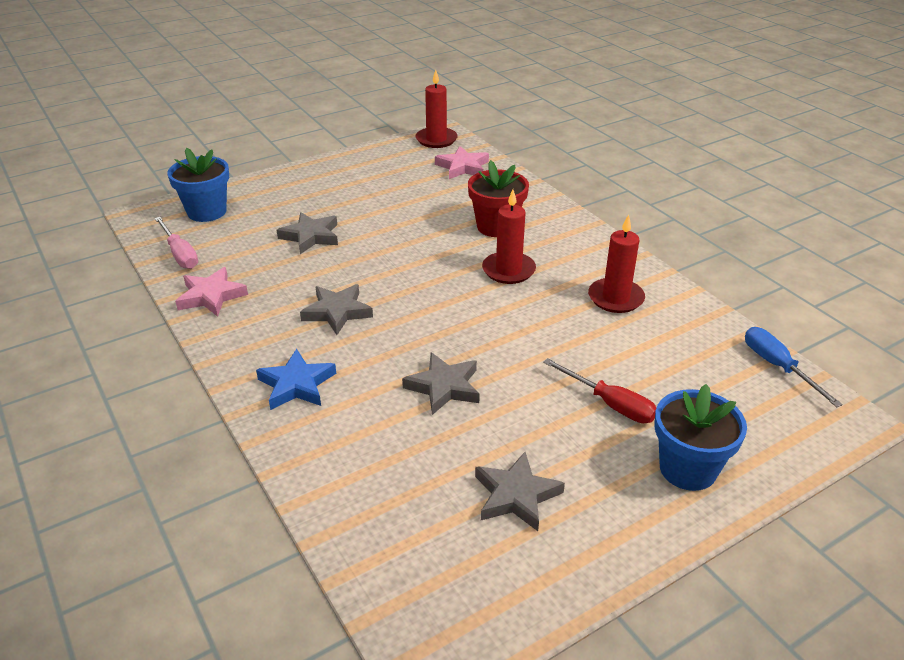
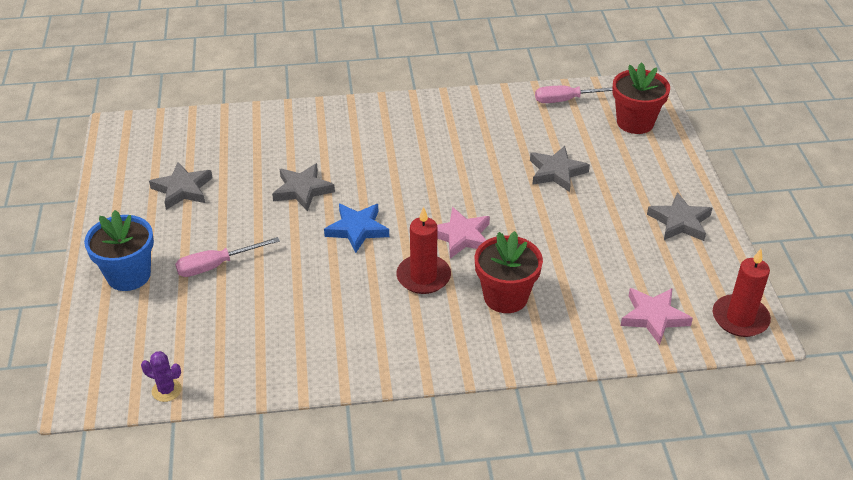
camera: 115 degrees right, 5 degrees up
blue flower pot [167,148,229,222] -> red flower pot [612,62,670,134]
pink star [175,267,248,317] -> pink star moved to [437,207,490,259]
blue star [256,349,336,410] -> blue star moved to [324,204,389,253]
grey star [300,284,373,335] -> grey star moved to [647,192,712,241]
red screwdriver [543,358,656,423] -> pink screwdriver [175,237,280,277]
red candle [588,214,645,313] -> none
blue screwdriver [745,327,843,407] -> purple cactus [141,351,182,402]

